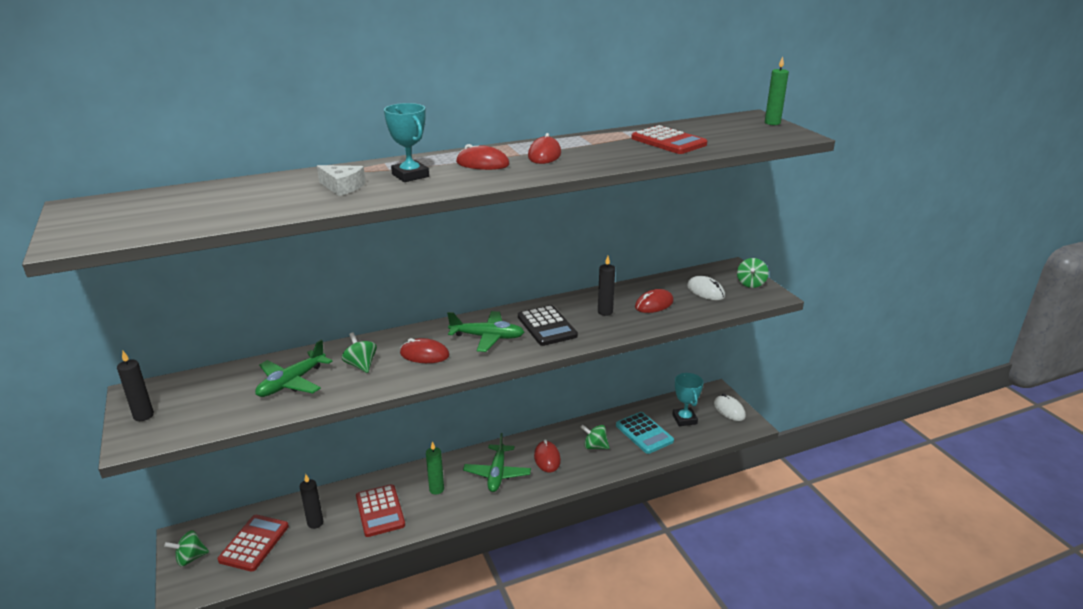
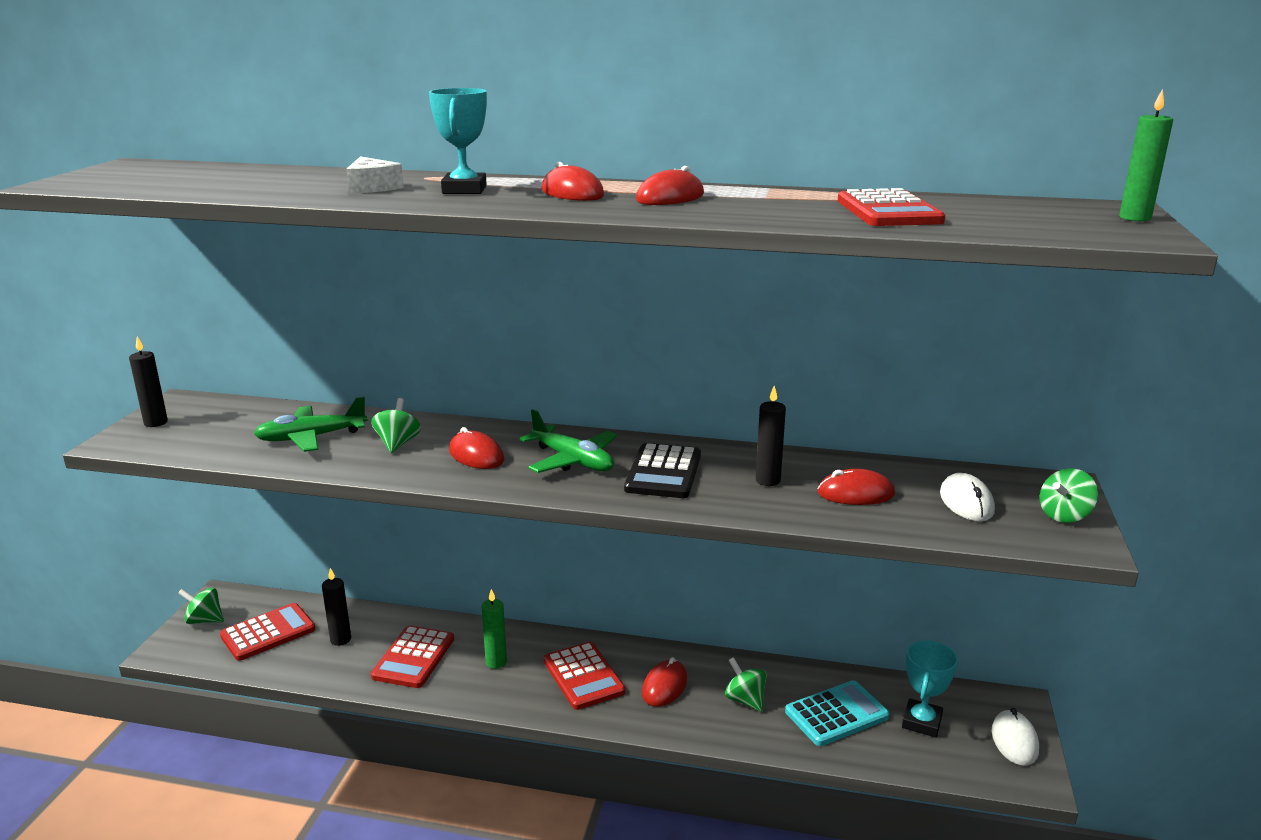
camera: 35 degrees right, 5 degrees down
green plane [463,433,531,492] -> red calculator [544,642,625,710]
turquoise calculator [616,412,674,454] -> turquoise calculator turned 120 degrees counterclockwise [785,680,890,746]

